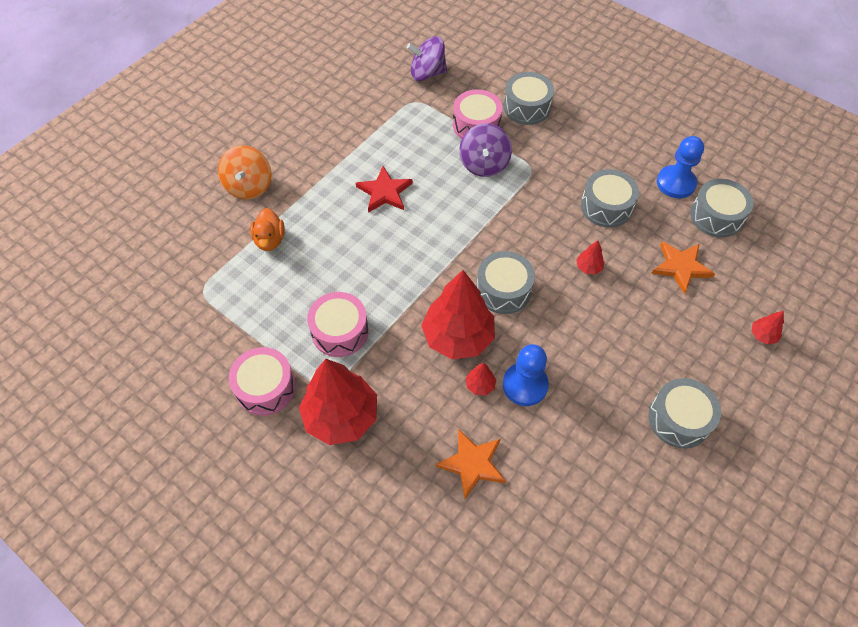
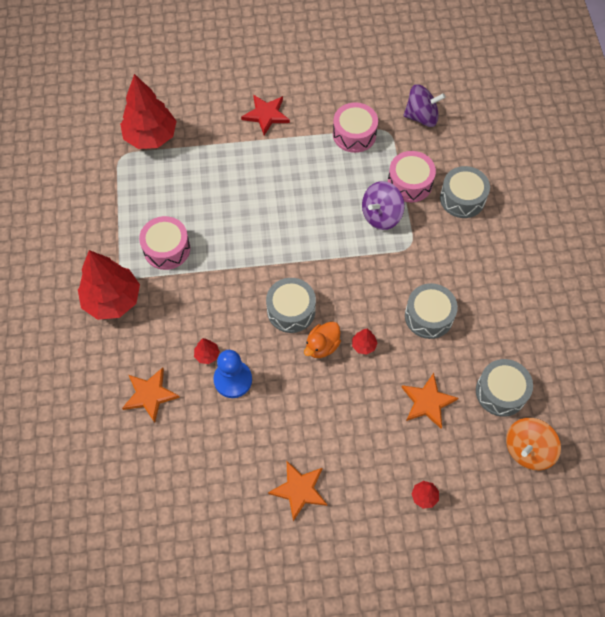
camera: 45 degrees right, 5 degrees up
orange spinning top [218,145,271,200] -> orange spinning top moved to [506,418,561,470]
pink drum [229,347,296,416] -> pink drum moved to [333,102,378,153]
orange duck [250,208,285,251] -> orange duck moved to [304,322,341,358]
red star [356,166,413,213] -> red star moved to [241,95,290,135]
purple spinning top [407,36,447,81] -> purple spinning top turned 135 degrees clockwise [404,84,446,127]
red tree [421,270,495,360] -> red tree moved to [120,74,177,149]
grey drum [648,378,721,449] -> orange star [268,461,327,521]
blue pawn [657,136,704,198] -> none

